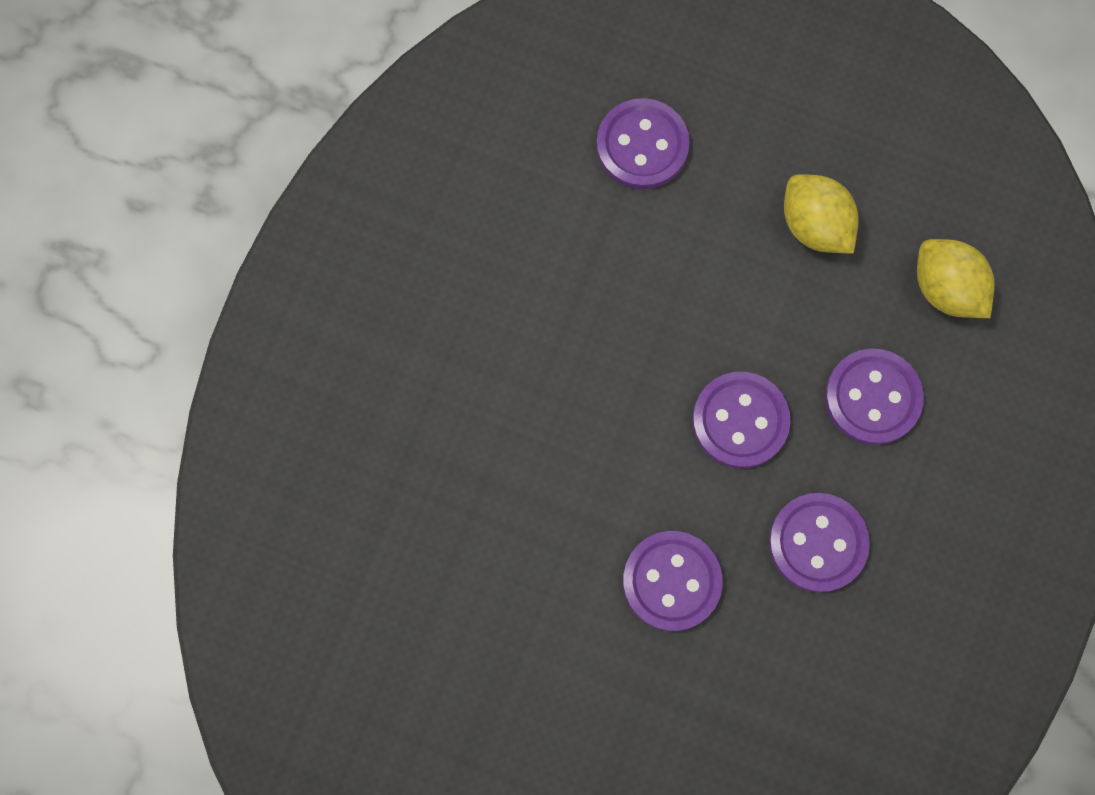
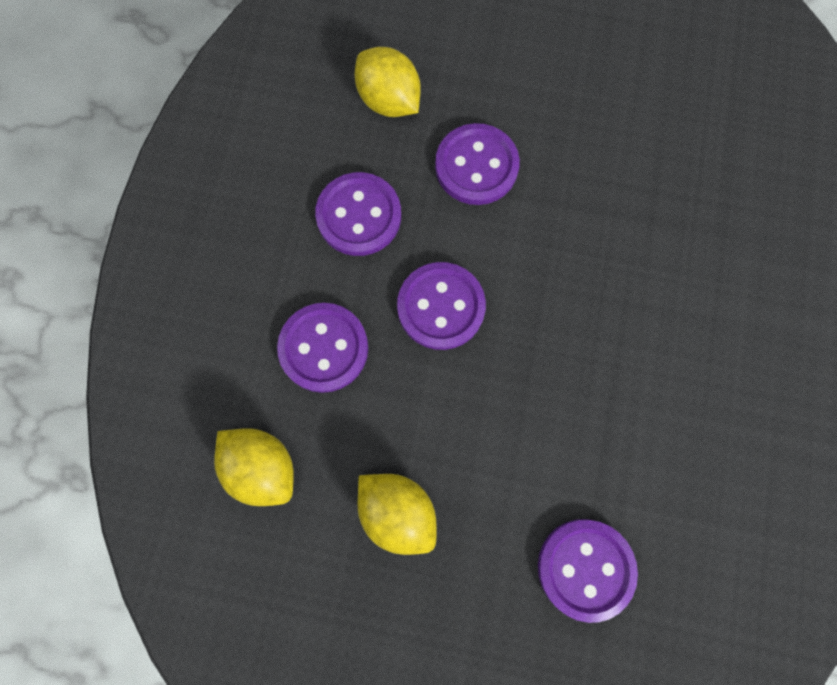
camera: 170 degrees right, 0 degrees up
none -> yellow lemon [355,47,421,117]

